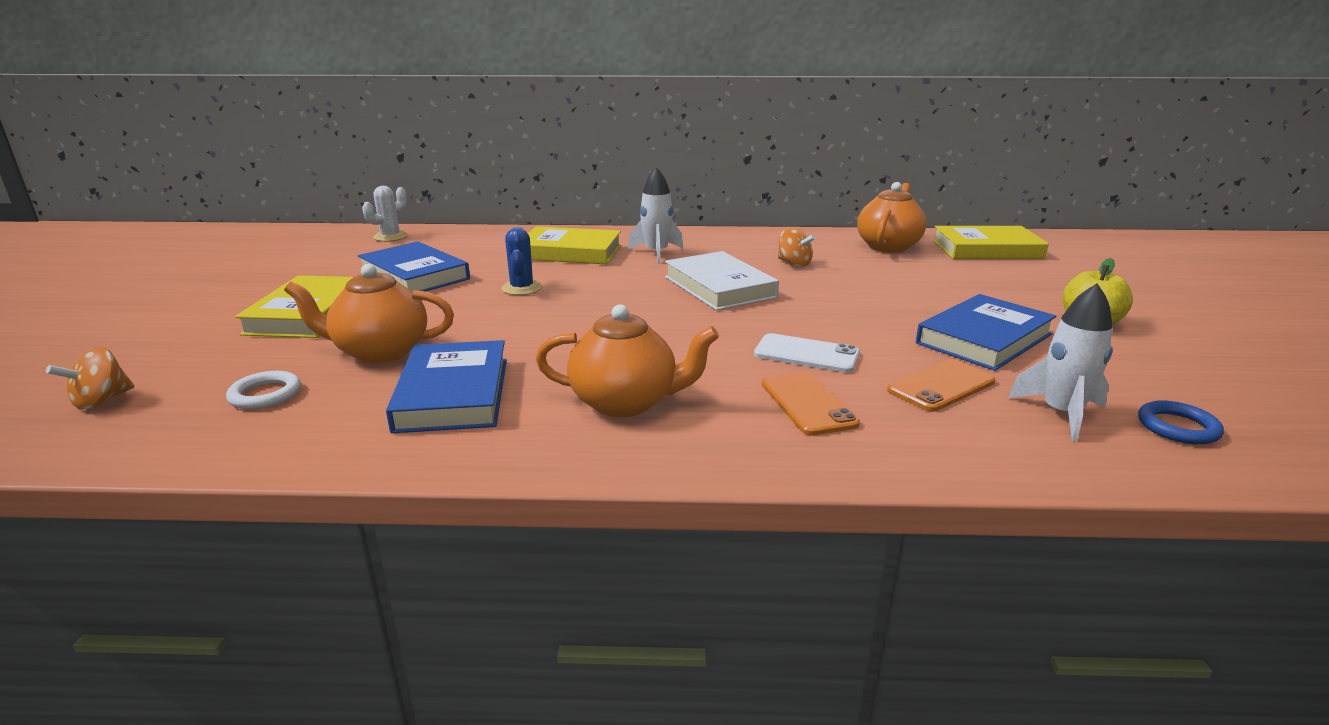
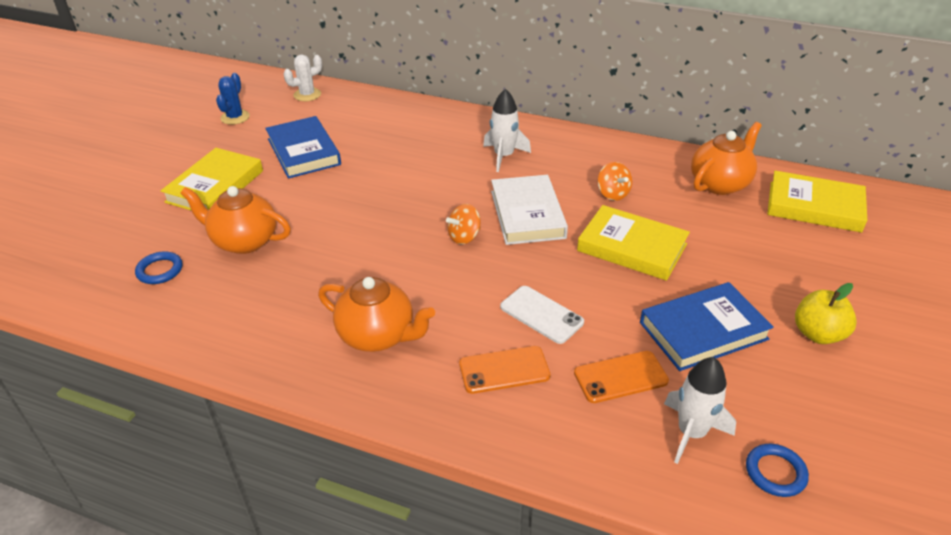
camera: 20 degrees right, 15 degrees up
orange spinning top [46,347,134,410] -> orange spinning top moved to [446,204,481,245]
white ring [226,371,301,409] -> blue ring [135,252,183,284]
blue book [386,340,507,433] -> none
blue cactus [502,227,542,295] -> blue cactus moved to [216,73,250,125]
yellow book [528,226,621,264] -> yellow book moved to [577,205,690,281]
orange phone [762,372,860,436] -> orange phone turned 75 degrees clockwise [459,346,550,394]

